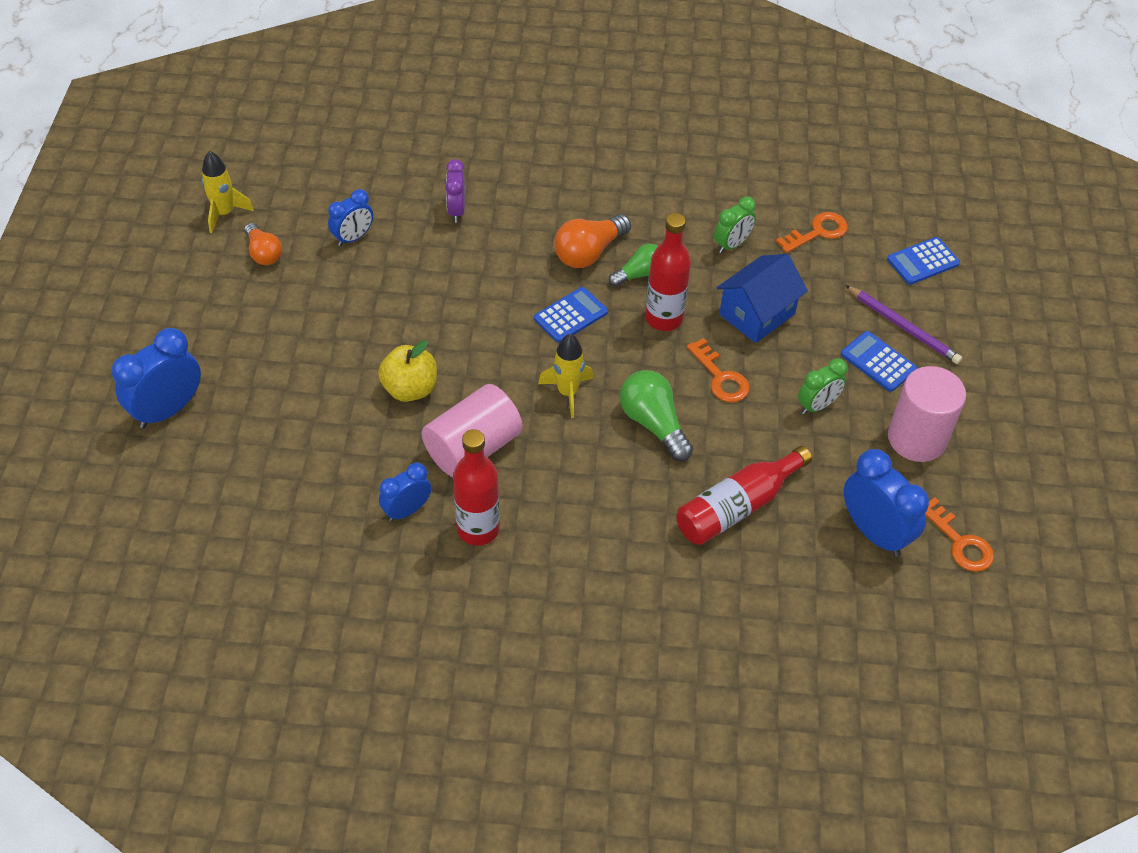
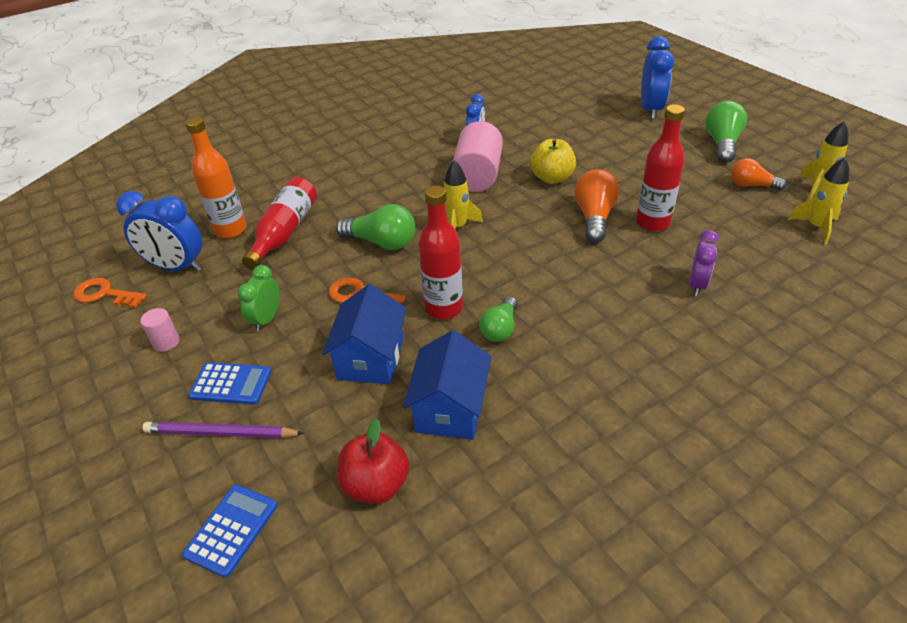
camera: 145 degrees right, 10 degrees down
blue clock [328,189,373,246] -> none
purple clock [445,159,465,223] -> purple clock turned 60 degrees clockwise [689,230,719,296]
red bottle [453,429,500,546] -> red bottle moved to [636,104,685,232]
blue calculator [534,287,608,343] -> none
orange light bulb [554,214,631,268] -> orange light bulb moved to [575,169,619,243]
green clock [714,196,756,253] -> blue house [403,330,491,440]
orange key [776,212,848,253] -> red apple [337,418,409,504]
pink cylinder [888,366,966,462] -> pink cylinder [140,308,180,352], size x0.46
none -> orange bottle [185,117,247,238]
none -> green light bulb [706,101,747,163]
none -> yellow rocket [788,157,849,244]

